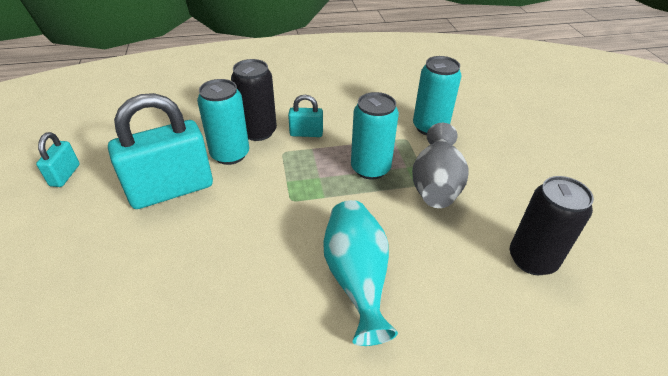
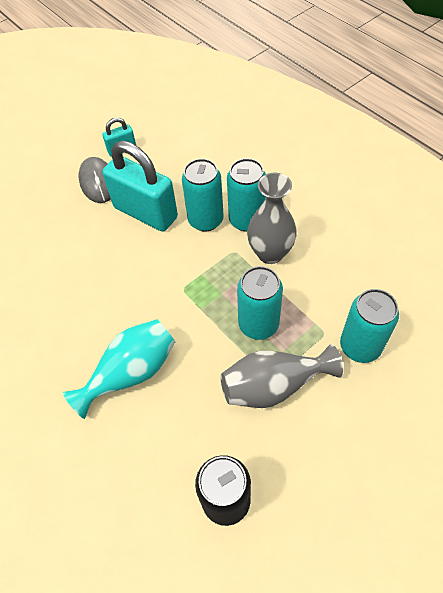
camera: 65 degrees right, 15 degrees up
black can [231,59,277,141] -> turquoise can [227,158,266,232]
turquoise padlock [288,95,323,137] -> grey vase [247,173,297,264]
none -> grey mouse [78,157,111,203]

